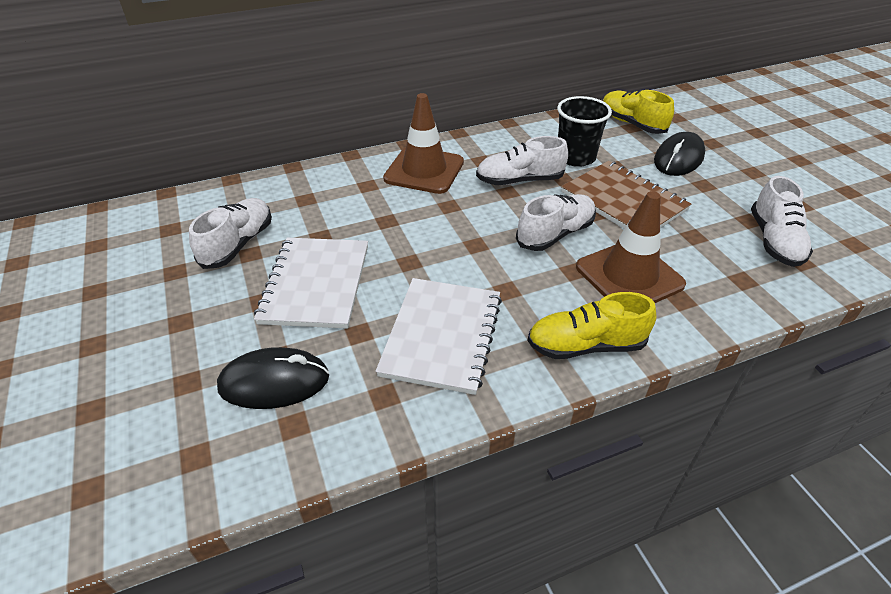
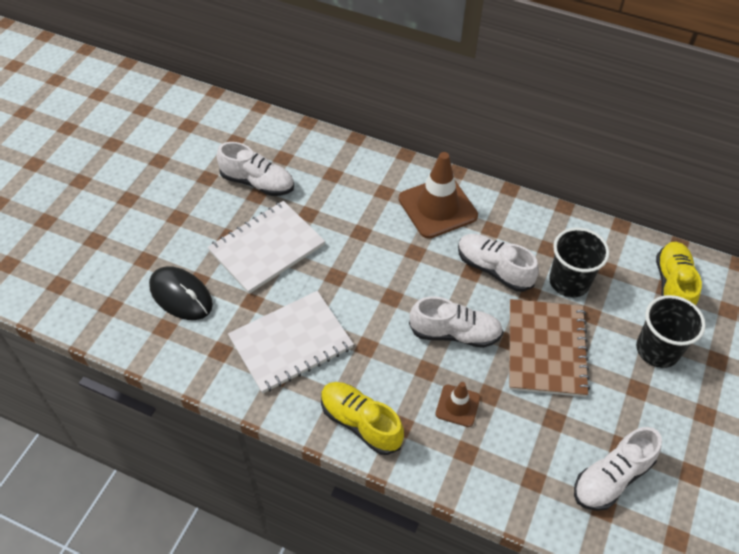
camera: 45 degrees right, 10 degrees up
white shoe [189,198,272,269] -> white shoe turned 45 degrees clockwise [217,142,294,196]
brown traffic cone [576,191,686,303] -> brown traffic cone [435,382,480,427], size x0.52
black mouse [654,132,705,176] -> black cup [636,295,706,368]

